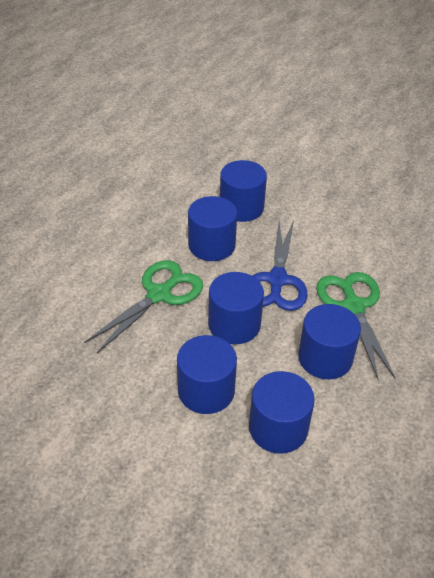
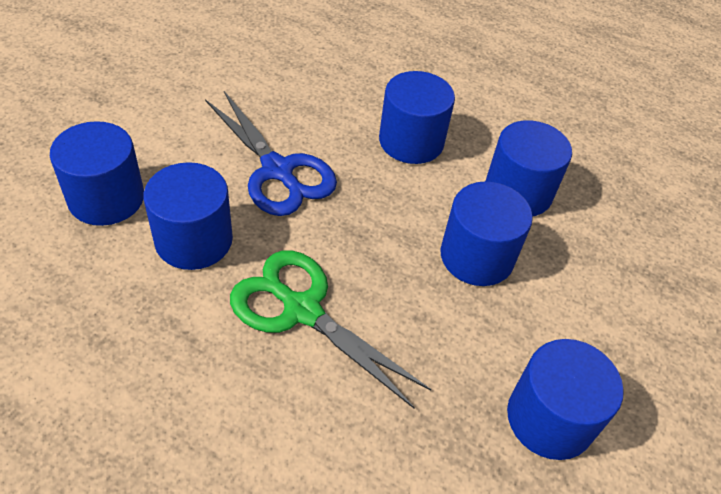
camera: 95 degrees left, 5 degrees up
blue cylinder [208,272,264,344] -> blue cylinder moved to [507,339,624,460]
blue scissors [252,220,308,311] -> blue scissors turned 45 degrees clockwise [205,91,337,216]
green scissors [316,272,396,379] -> none

